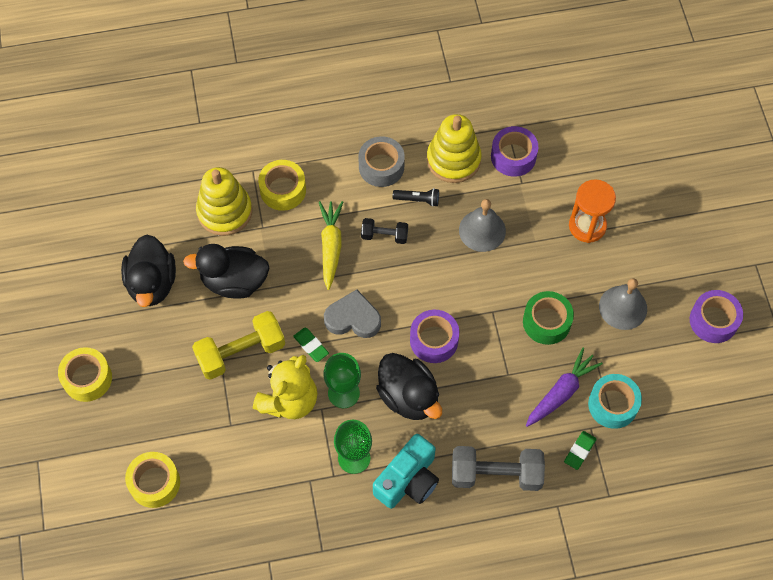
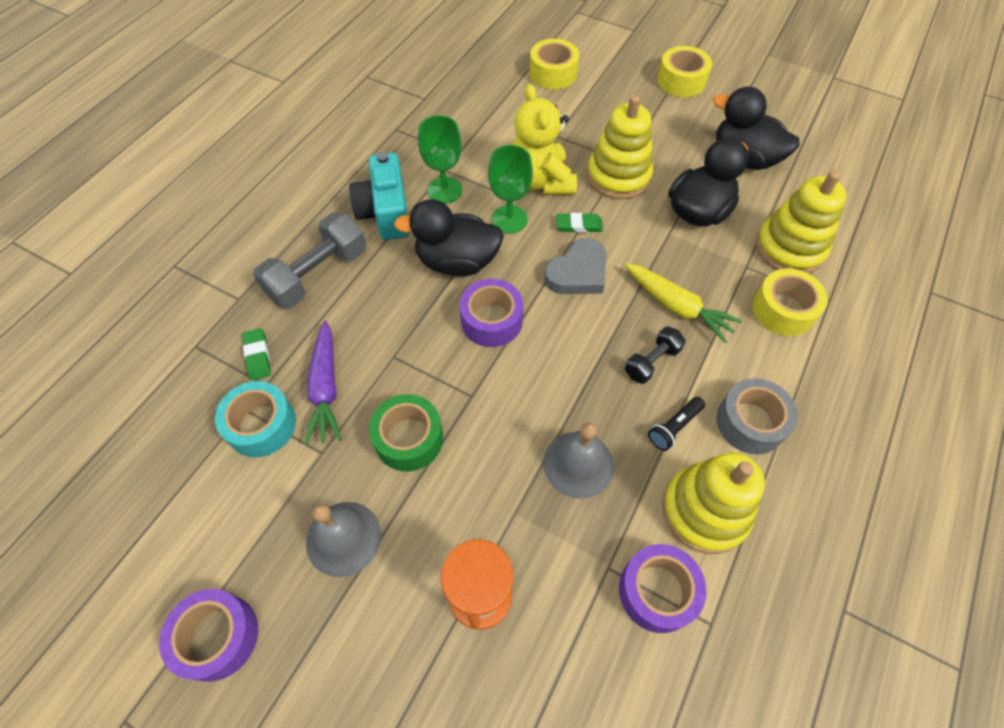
camera: 130 degrees right, 5 degrees down
yellow dumbbell [192,311,285,380] -> yellow stacking toy [587,95,653,200]

